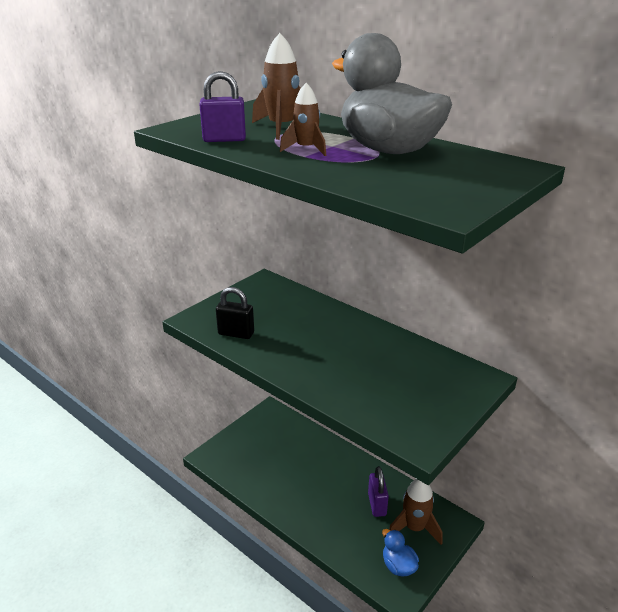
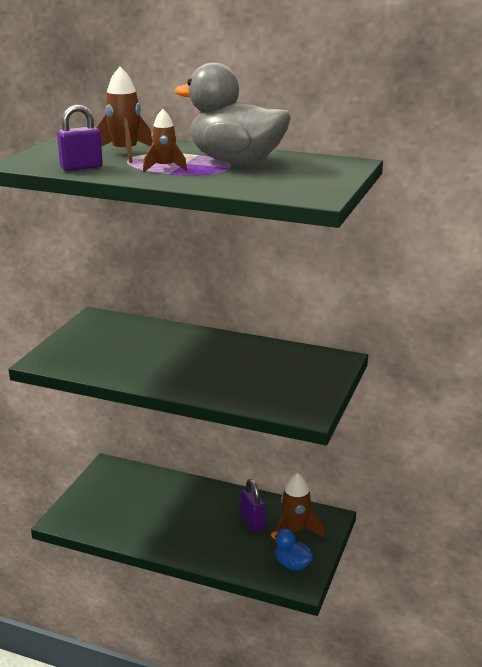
camera: 20 degrees left, 5 degrees down
black padlock [216,287,254,339] -> none

